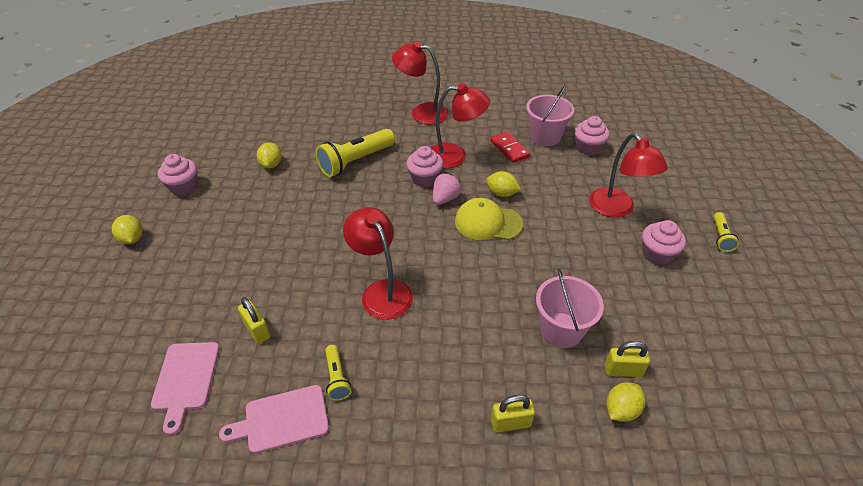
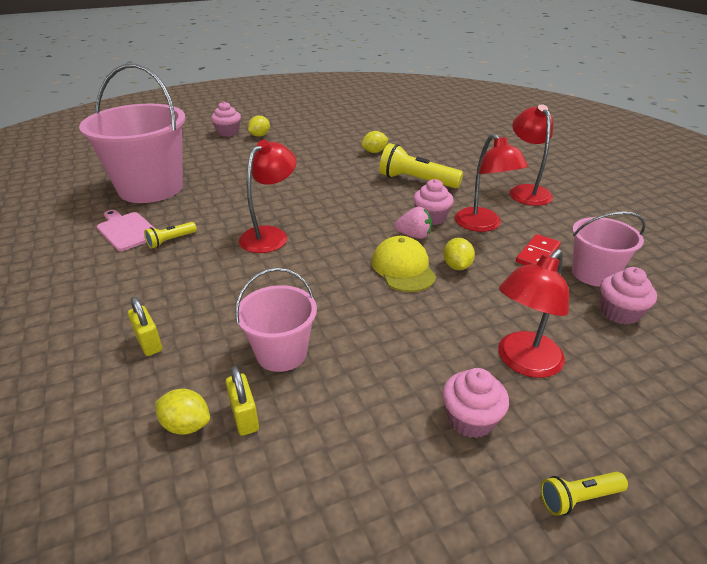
camera: 65 degrees right, 10 degrees down
pink cutting board [151,342,219,435] -> pink bucket [79,64,185,203]
pink cupcake [158,154,197,195] -> pink cupcake moved to [211,101,241,137]
yellow padlock [238,297,270,344] -> none

